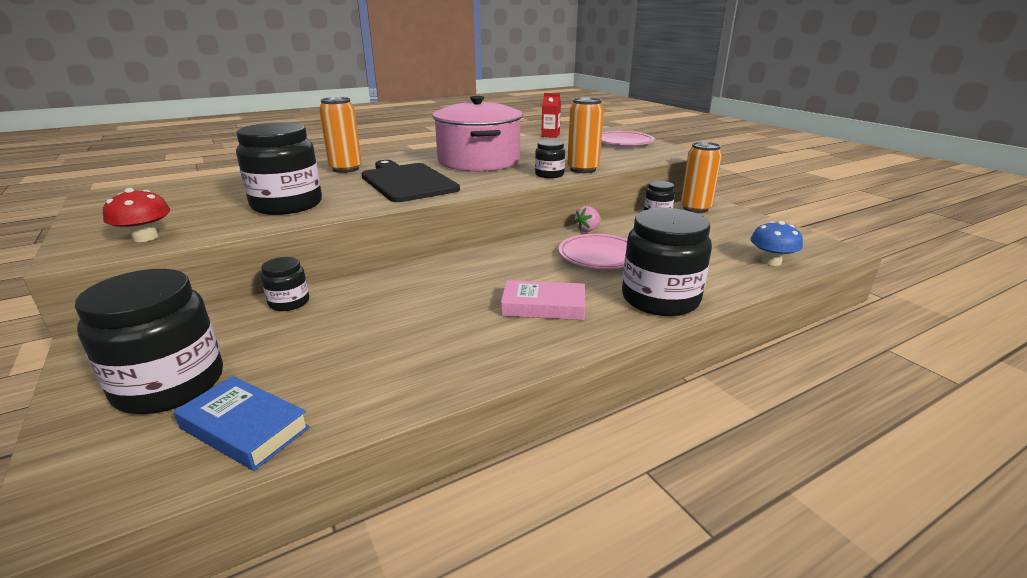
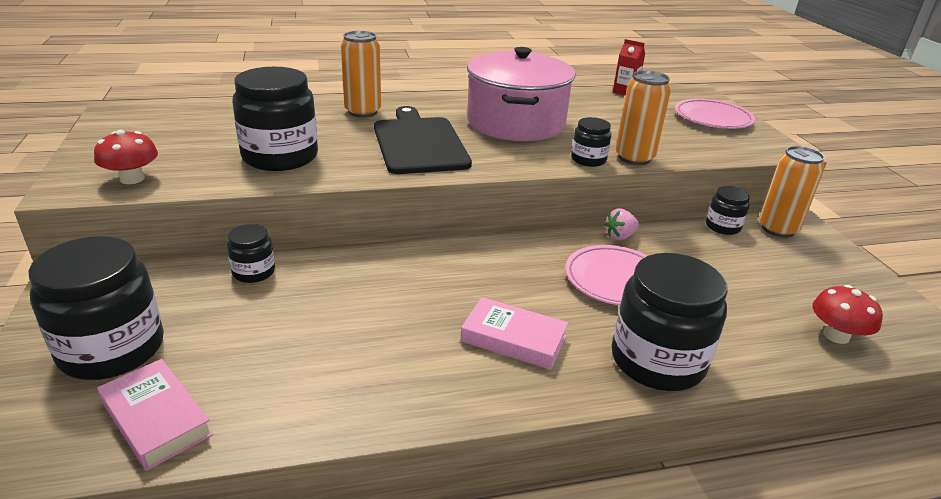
camera: 15 degrees right, 5 degrees up
blue book [174,376,310,471] -> pink book [97,359,213,471]
blue mushroom [751,221,803,266] -> red mushroom [812,285,883,344]

